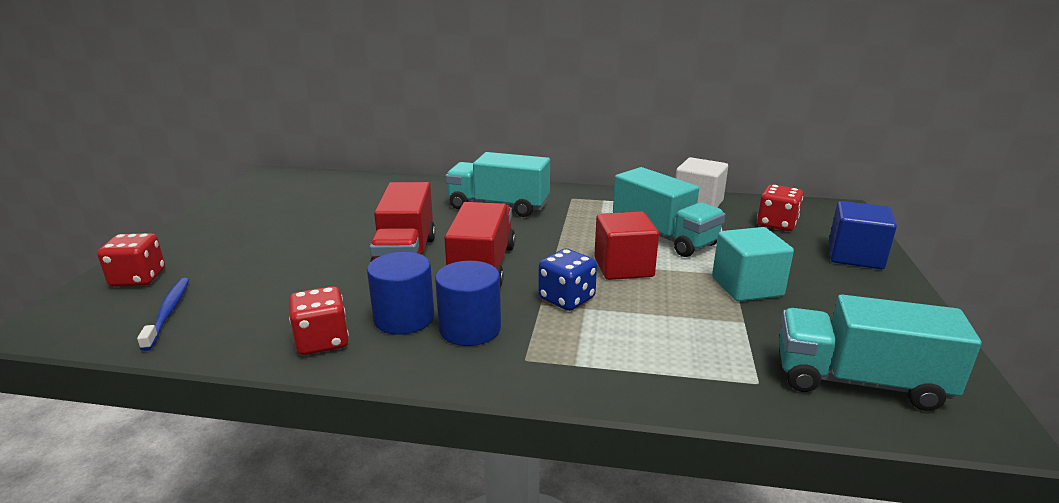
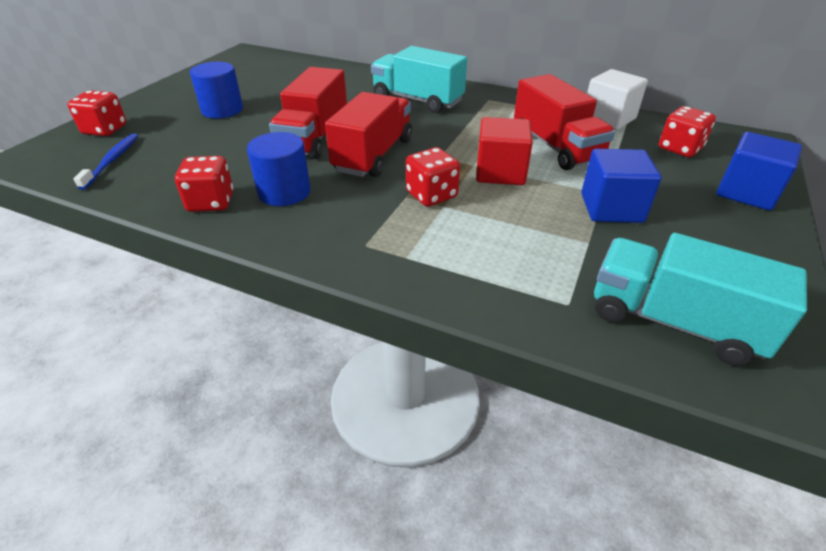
camera: 15 degrees right, 15 degrees up
blue cylinder [435,261,501,346] -> blue cylinder moved to [190,62,243,119]
blue dice [538,249,597,311] -> red dice [406,147,460,206]
turquoise truck [613,167,725,257] -> red truck [514,74,615,170]
turquoise cube [712,227,794,301] -> blue cube [581,149,662,223]

